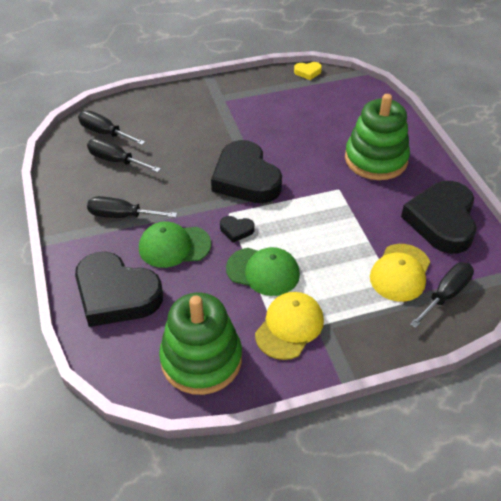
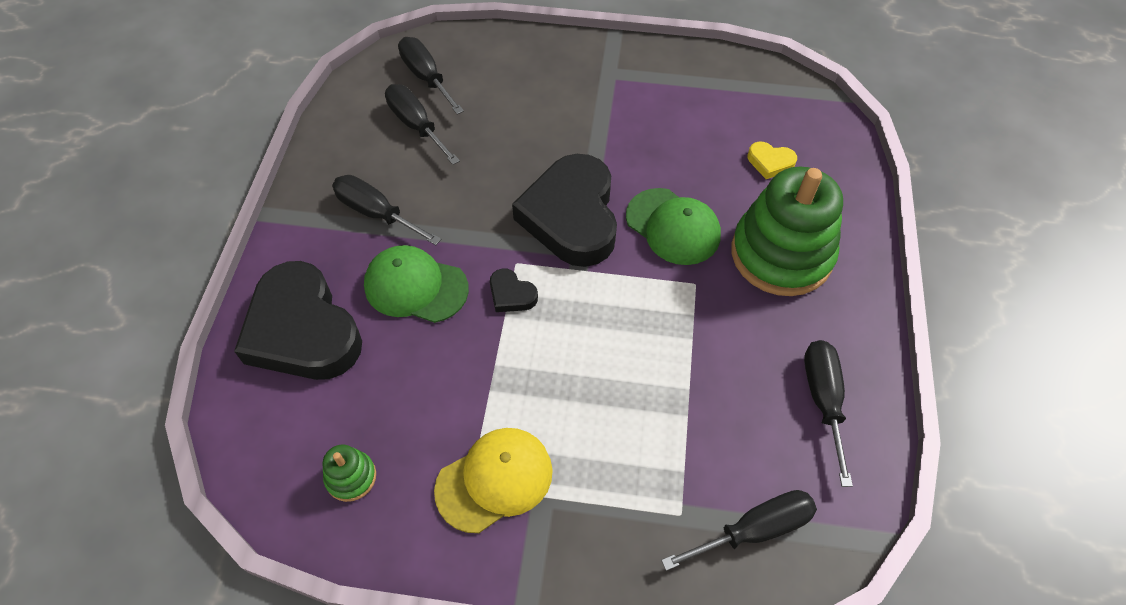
camera: 25 degrees right, 10 degrees up
green stacking toy [159,293,242,395] -> green stacking toy [322,445,376,502], size x0.42
green cap [226,247,300,296] -> green cap moved to [626,188,721,265]
yellow heart [294,62,322,80] -> yellow heart moved to [748,141,797,179]
yellow cap [370,244,430,302] -> none
black heart [401,181,477,254] -> black screwdriver [804,340,853,487]

